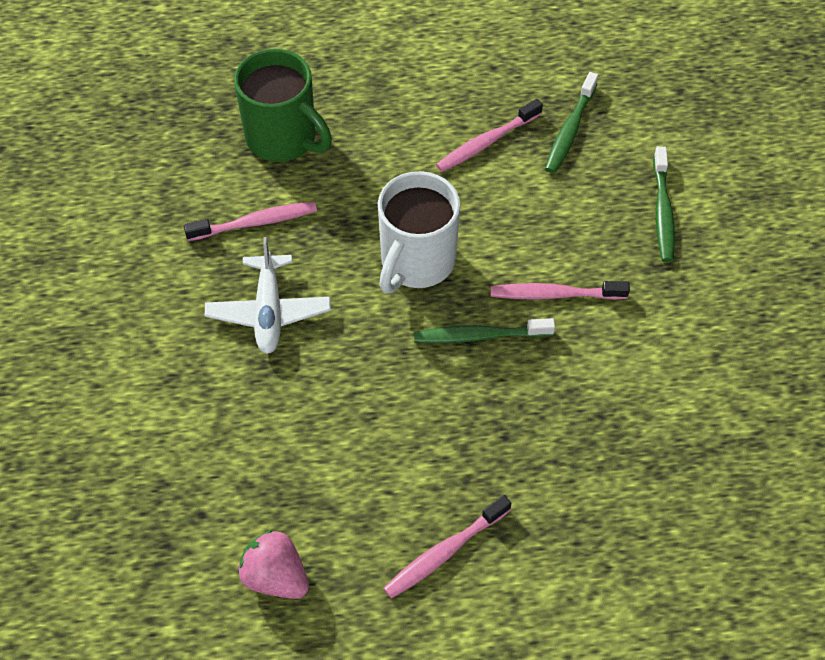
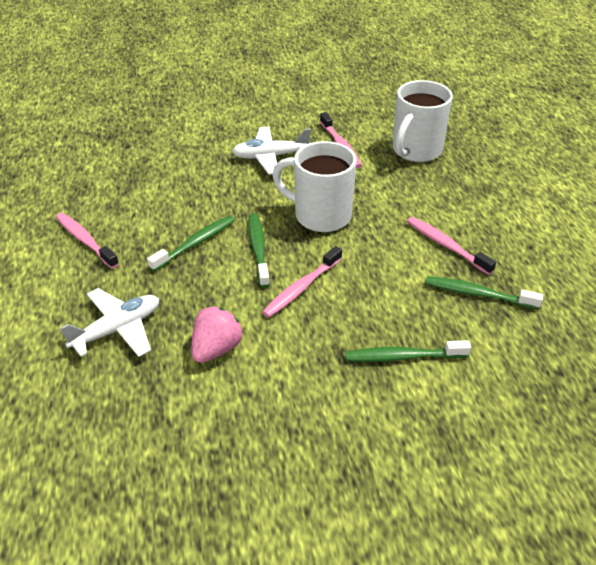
camera: 85 degrees right, 15 degrees down
green mug [234,49,332,162] -> white mug [393,80,453,162]
pink strawberry [238,529,309,599] -> pink strawberry moved to [191,306,243,363]
pink toothbrush [491,281,630,300] -> pink toothbrush turned 135 degrees counterclockwise [262,246,342,318]
none -> white plane [60,288,159,357]
none -> green toothbrush [147,216,235,271]

